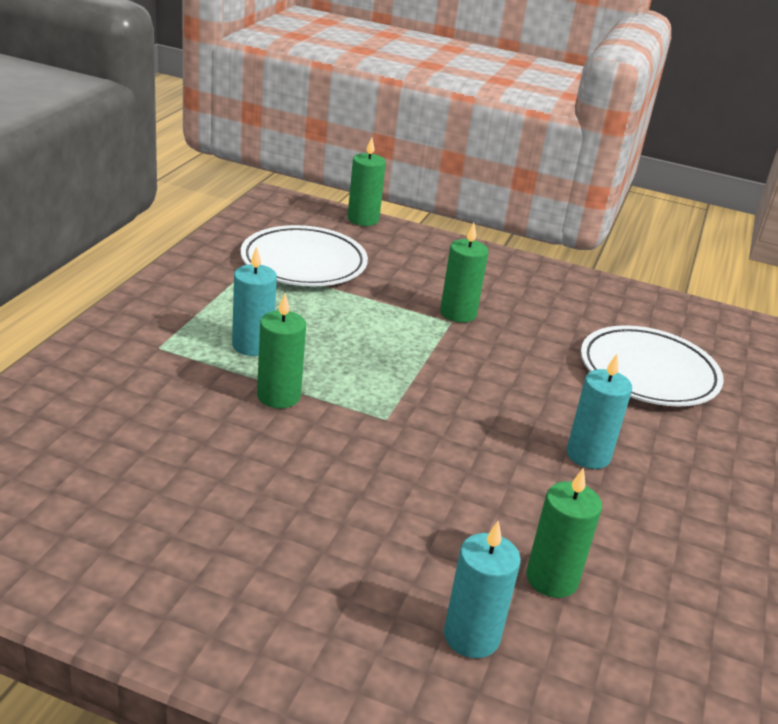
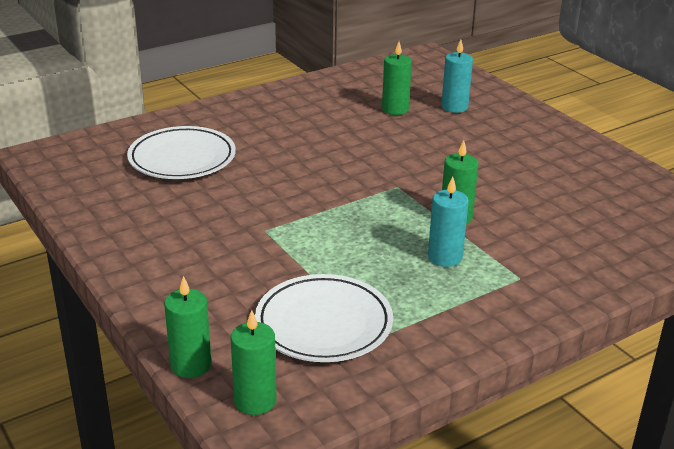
camera: 140 degrees left, 0 degrees up
green candle [440,223,488,323] -> green candle moved to [231,310,277,415]
turquoise candle [567,354,632,469] -> none

